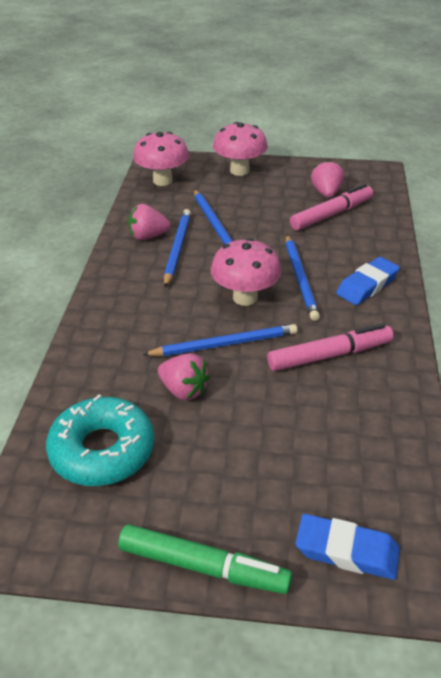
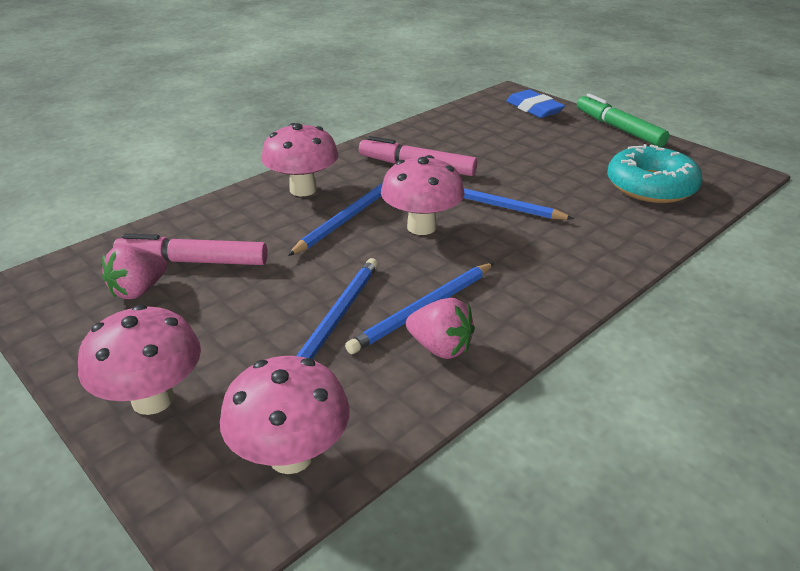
camera: 140 degrees left, 5 degrees down
pink strawberry [158,353,210,400] -> none
blue eraser [336,257,400,305] -> pink mushroom [261,123,338,196]

